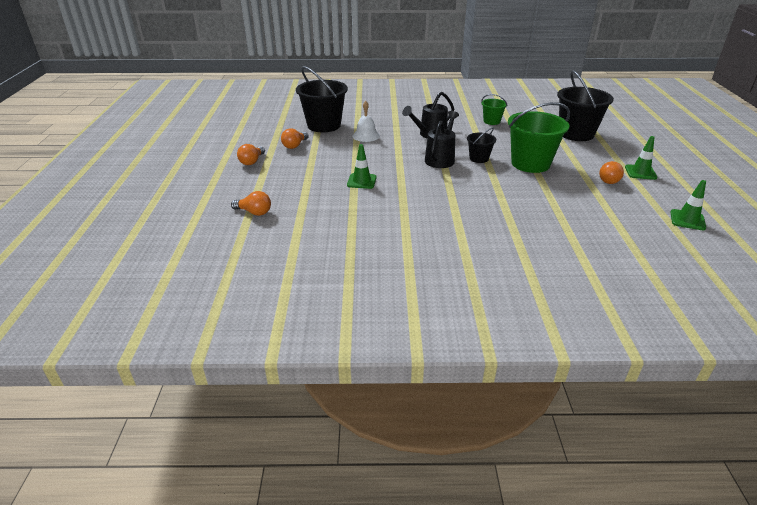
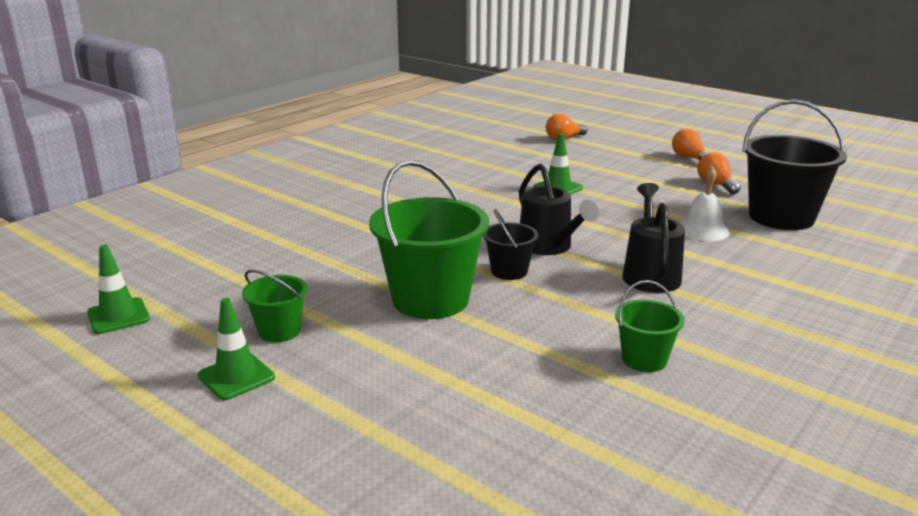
camera: 130 degrees right, 10 degrees down
black bucket [557,70,614,141] -> none
orange light bulb [599,161,624,184] -> green bucket [242,270,307,342]

